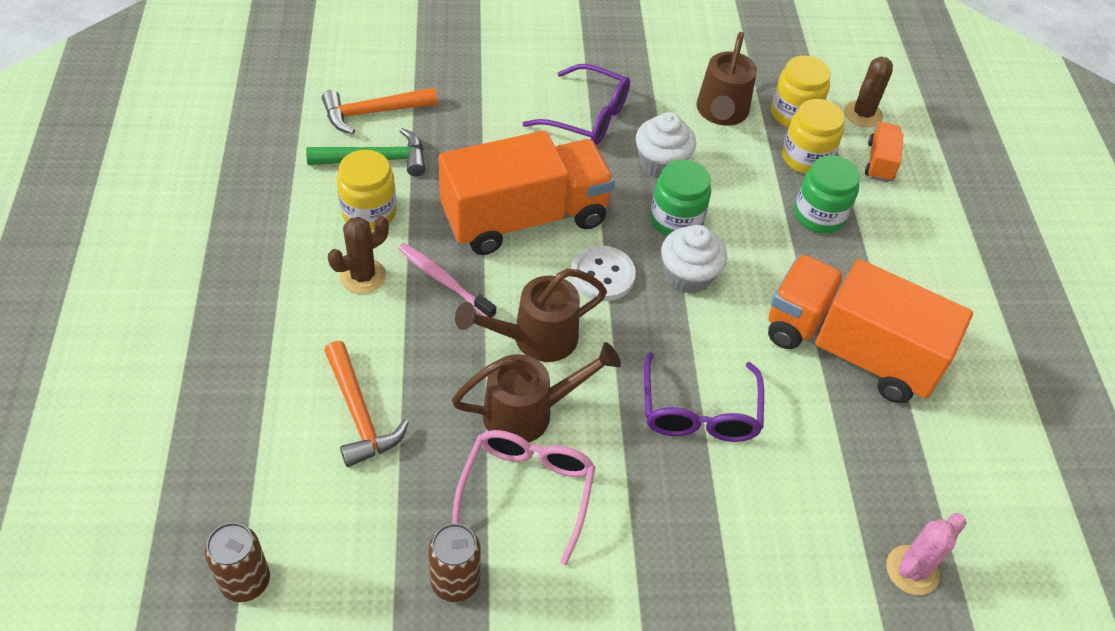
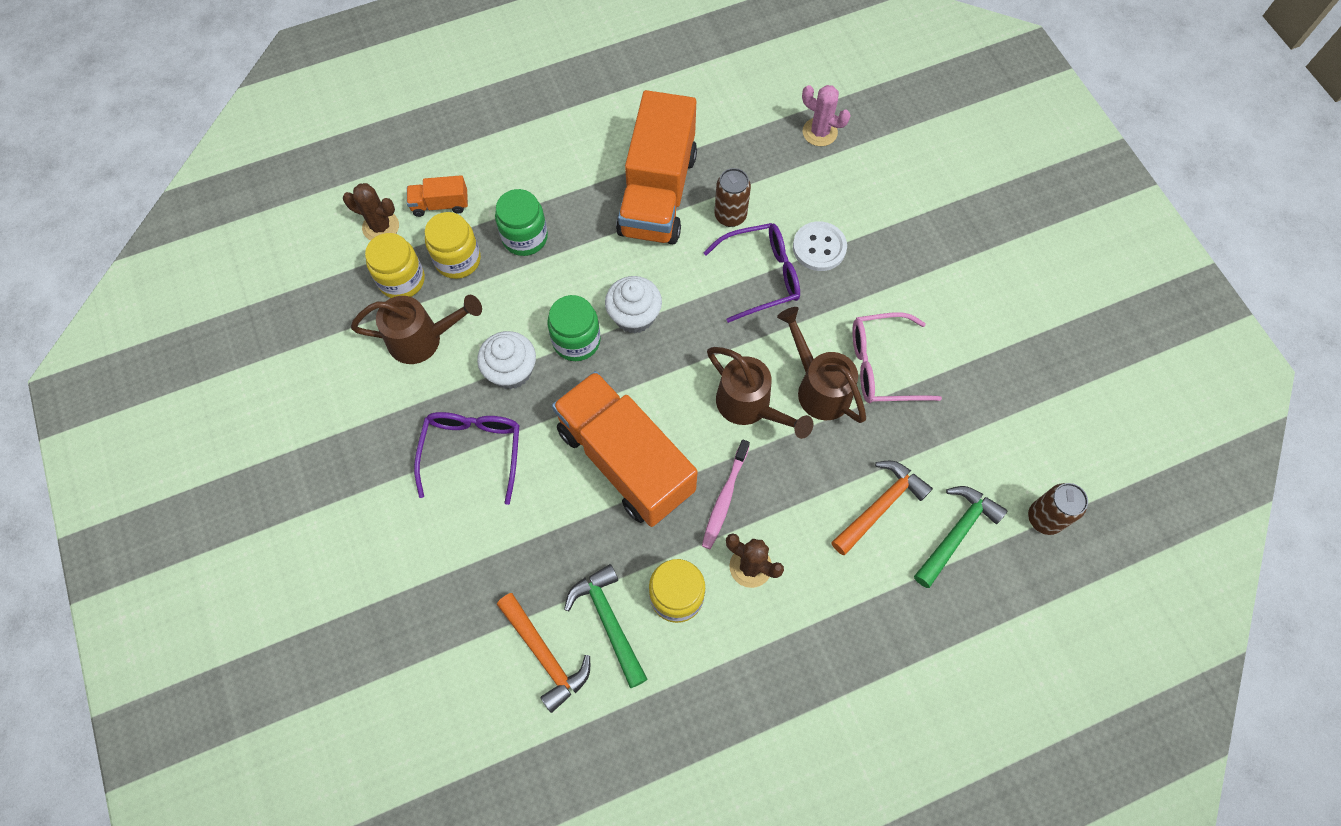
camera: 105 degrees left, 15 degrees up
brown can [428,523,481,602] -> brown can moved to [714,168,751,227]
white button [571,245,636,301] -> white button moved to [793,221,847,271]
none -> green hammer [914,486,1008,588]

